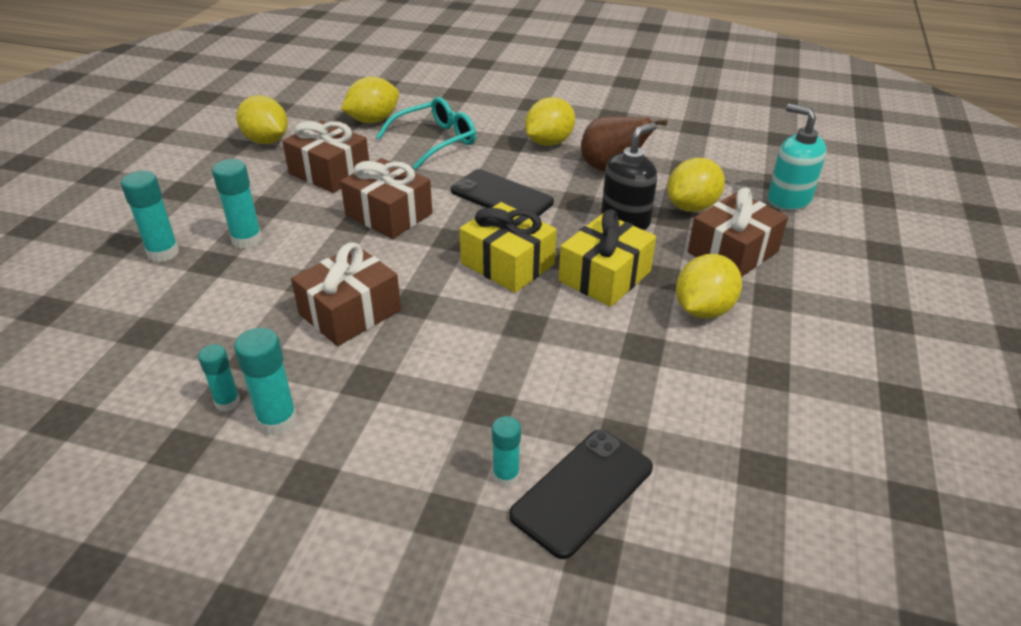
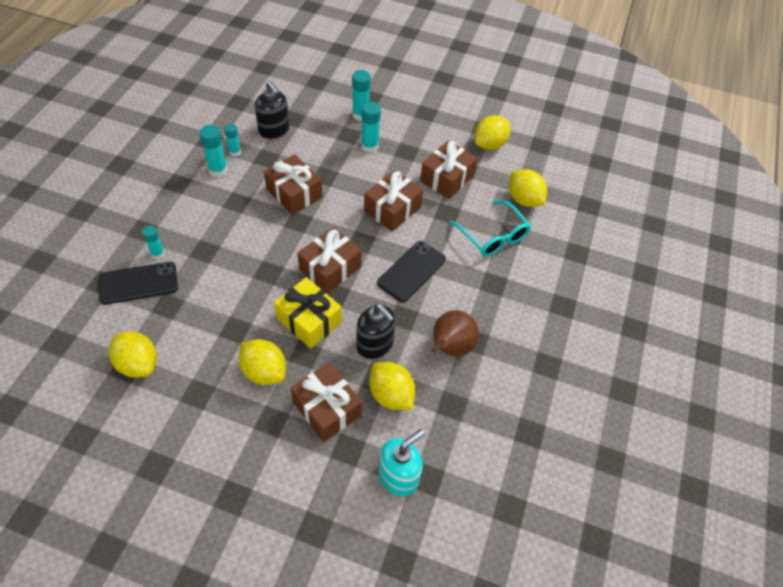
camera: 90 degrees right, 15 degrees up
yellow gift [460,202,557,293] -> brown gift [298,227,362,294]
black phone [509,430,653,559] -> black phone turned 60 degrees counterclockwise [98,262,178,305]
yellow lemon [525,97,575,146] -> yellow lemon moved to [109,331,157,378]
none -> black soap dispenser [255,81,289,139]

